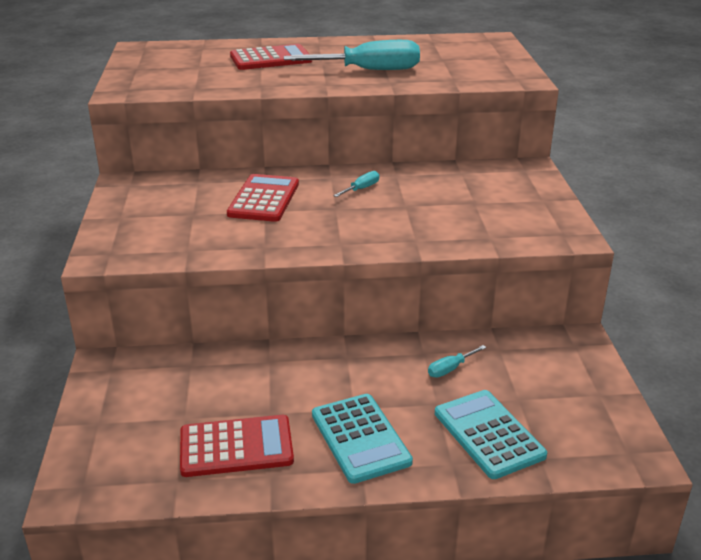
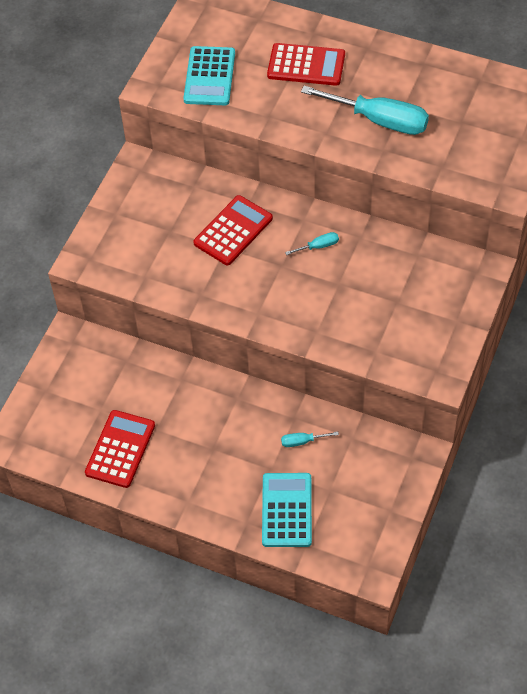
camera: 30 degrees right, 25 degrees up
red calculator [180,415,294,477] -> red calculator turned 90 degrees counterclockwise [85,410,155,488]
turquoise calculator [312,394,413,484] -> turquoise calculator moved to [183,46,235,105]

